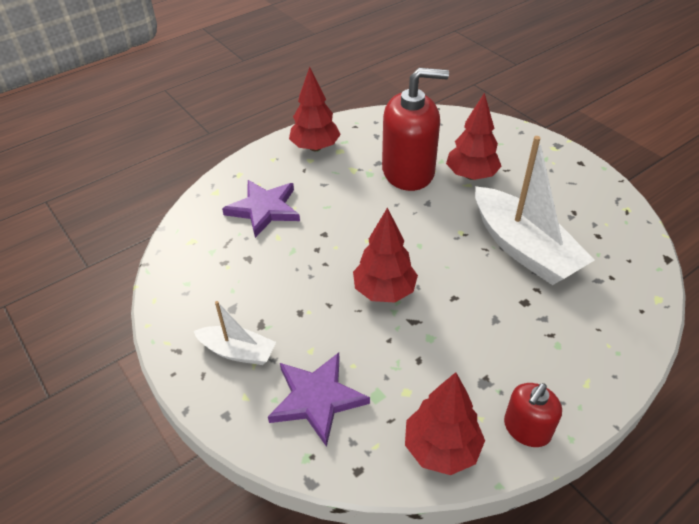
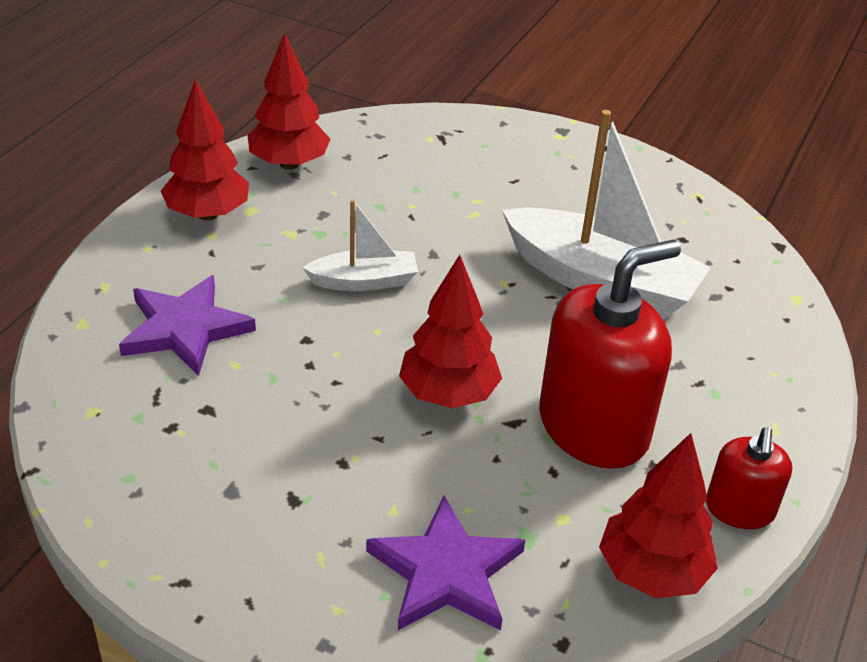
camera: 30 degrees left, 5 degrees down
white boat [194,301,276,365] -> white boat moved to [303,200,418,291]
red soap dispenser [382,68,449,191] -> red soap dispenser moved to [539,239,681,469]
red tree [446,93,502,180] -> red tree moved to [248,33,330,170]

